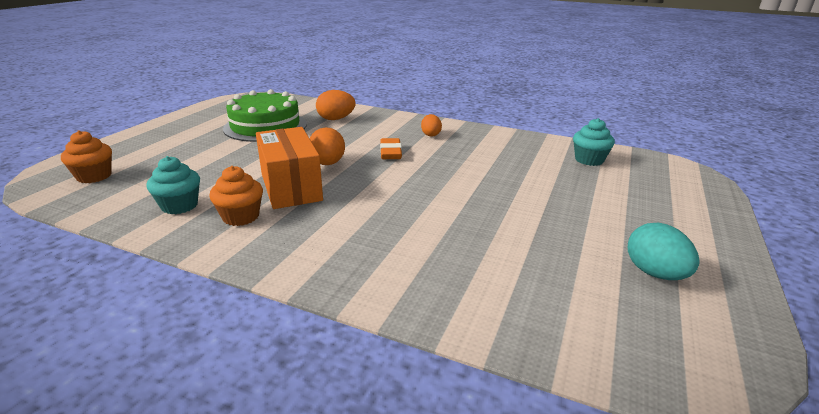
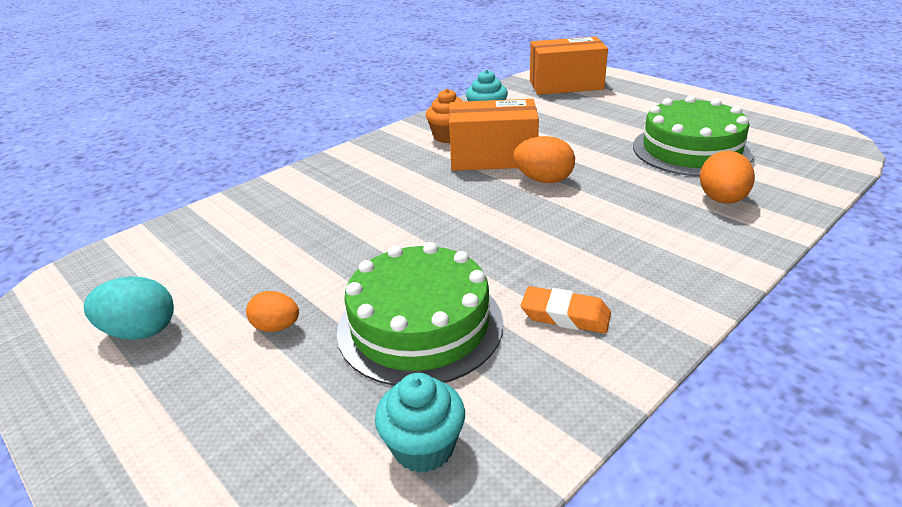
camera: 115 degrees right, 5 degrees up
orange cupcake [61,130,112,183] -> orange box [530,36,608,95]
orange eraser [380,138,402,159] -> orange eraser moved to [521,286,611,333]
orange egg [421,114,442,137] -> orange egg moved to [246,291,299,332]
none -> green cake [337,242,503,386]

